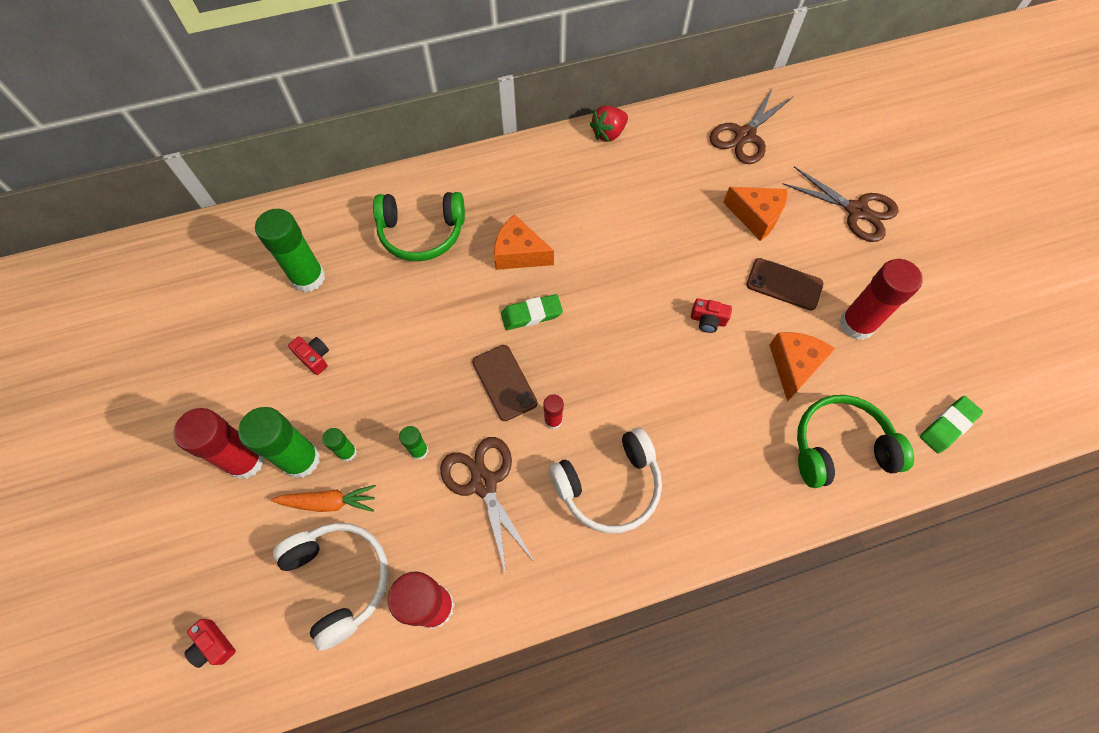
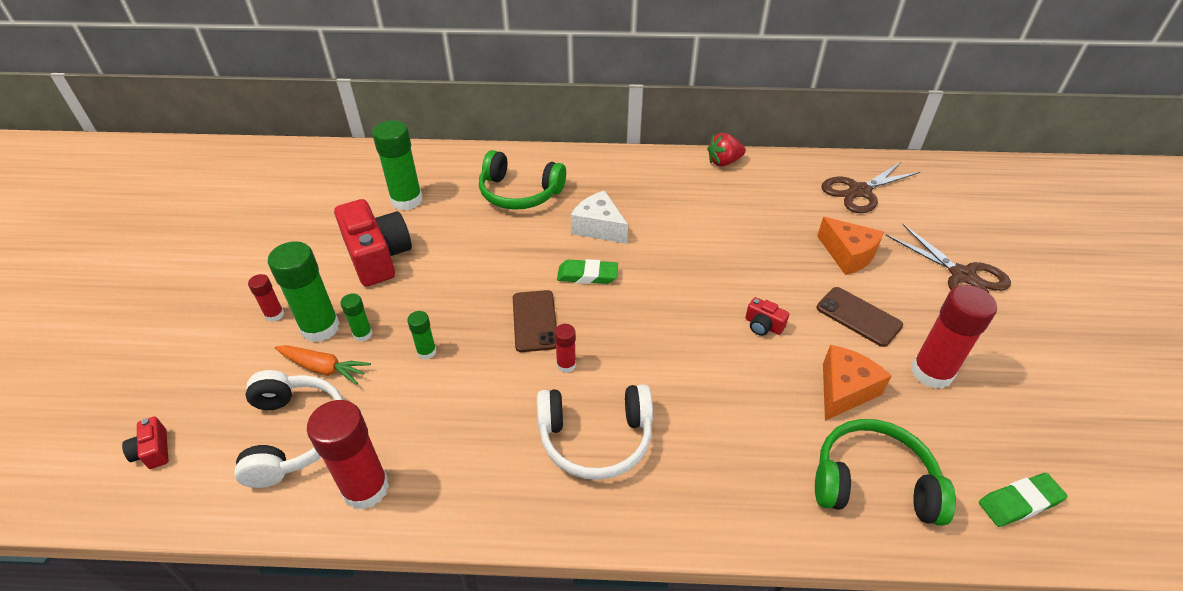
camera: 20 degrees right, 20 degrees down
red glue stick [173,408,264,479] -> red glue stick [248,274,284,322], size x0.50
red camera [288,336,329,375] -> red camera [334,199,412,286], size x2.29
brown scissors [440,437,536,575] -> none
orange cheese [494,214,554,270] -> white cheese [571,191,628,244]

